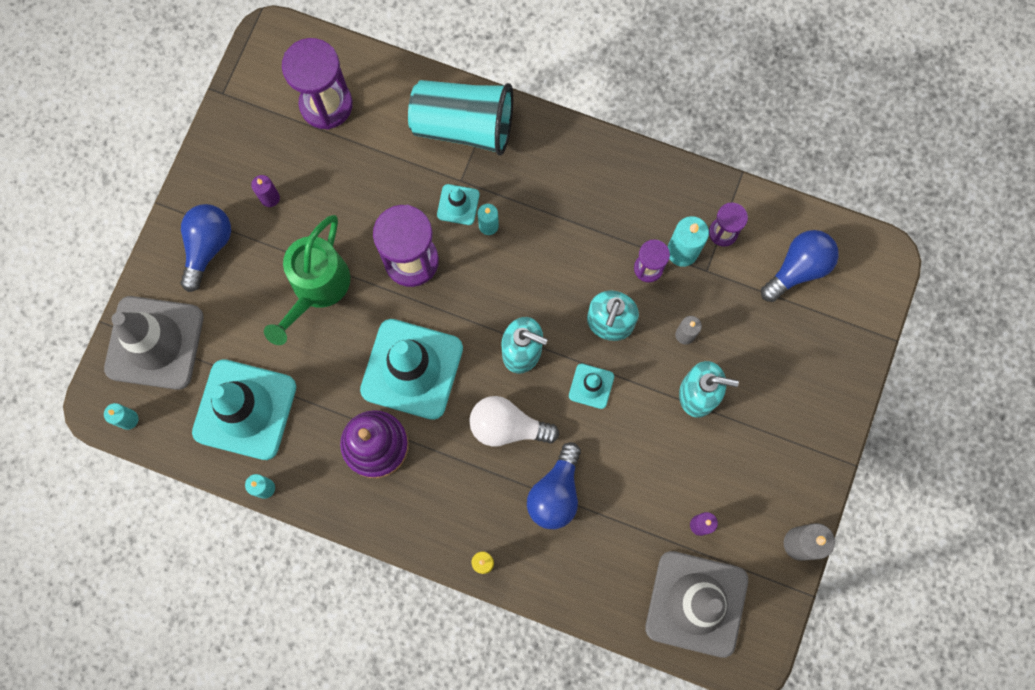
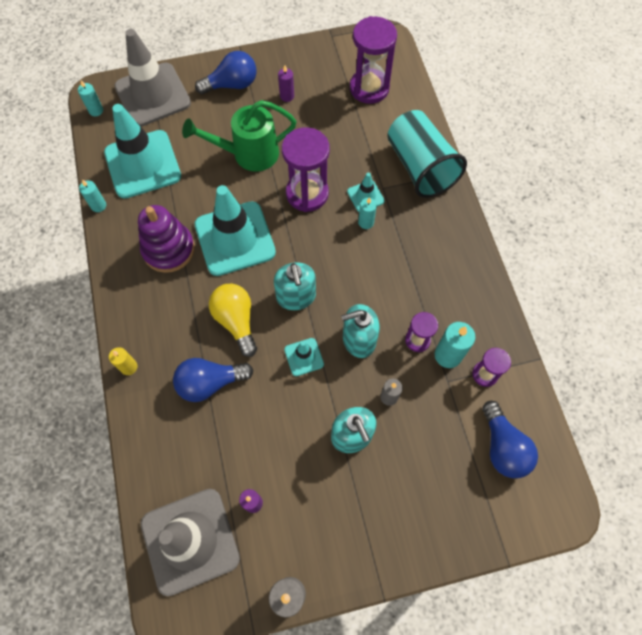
camera: 55 degrees right, 10 degrees down
white light bulb [469,396,559,447] -> yellow light bulb [209,284,257,357]
blue light bulb [761,230,839,302] -> blue light bulb turned 60 degrees clockwise [482,401,538,478]

